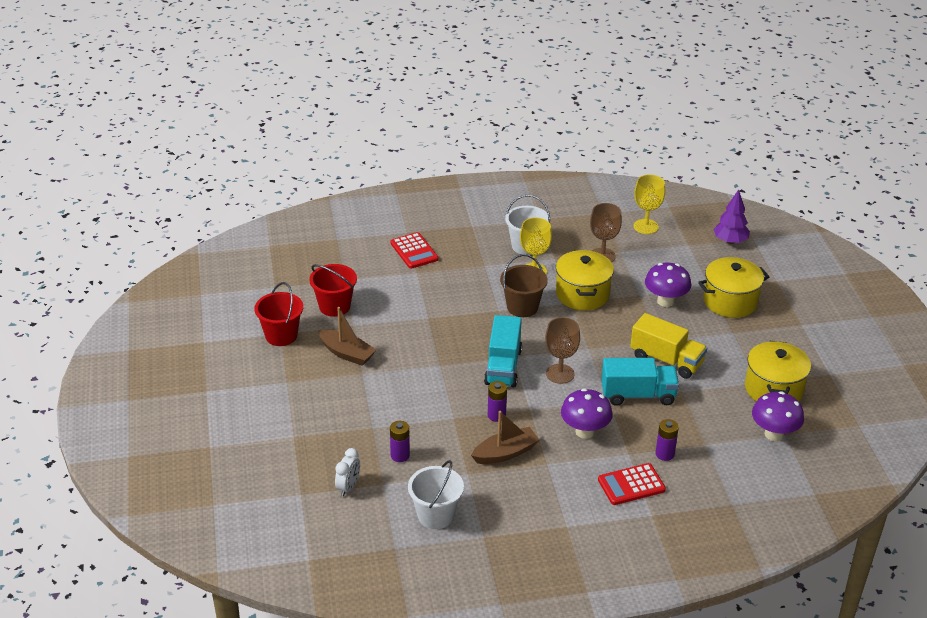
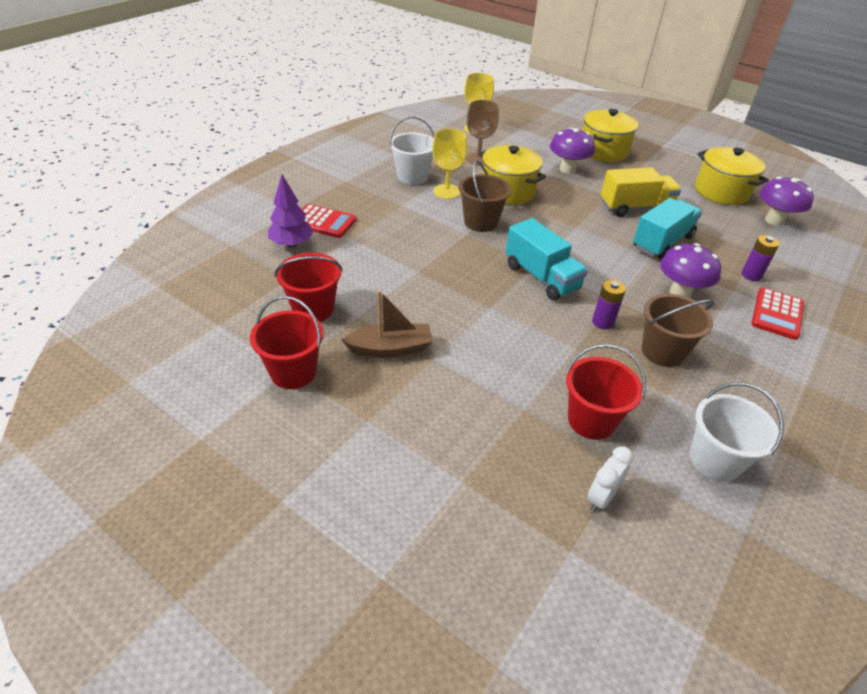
camera: 45 degrees left, 5 degrees up
white clock [335,448,360,496] -> white clock turned 120 degrees counterclockwise [587,446,633,512]
purple battery [390,421,410,462] -> red bucket [566,344,646,440]
brown boat [471,411,539,464] -> brown bucket [642,294,715,367]
brown goblet [545,317,580,384] -> none
purple tree [713,189,750,244] -> purple tree moved to [268,174,314,248]

